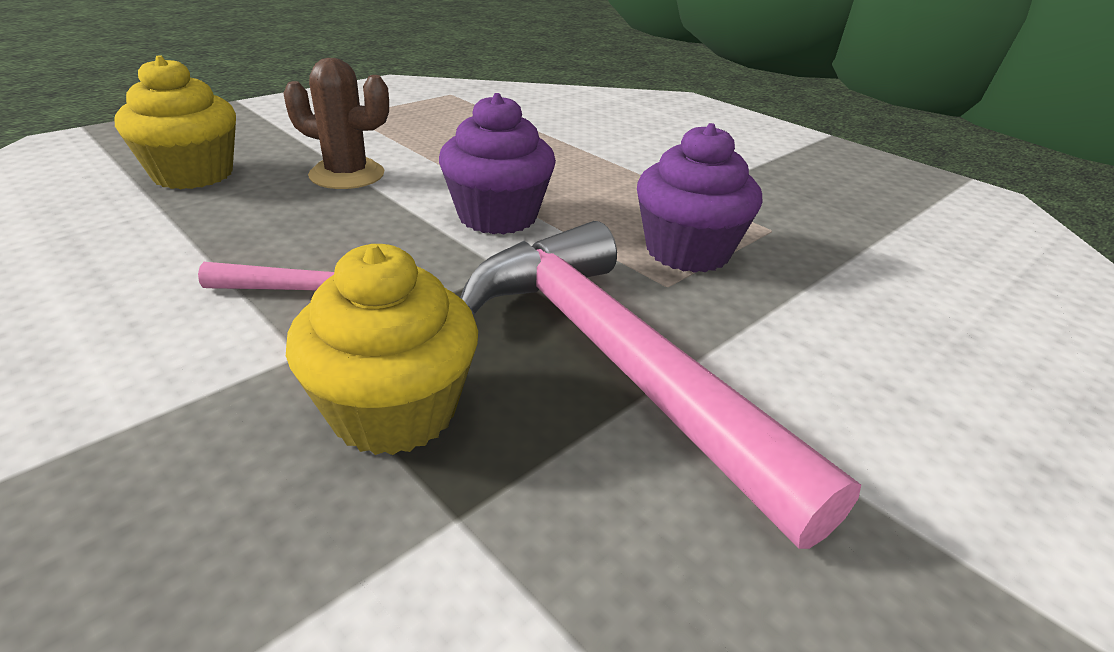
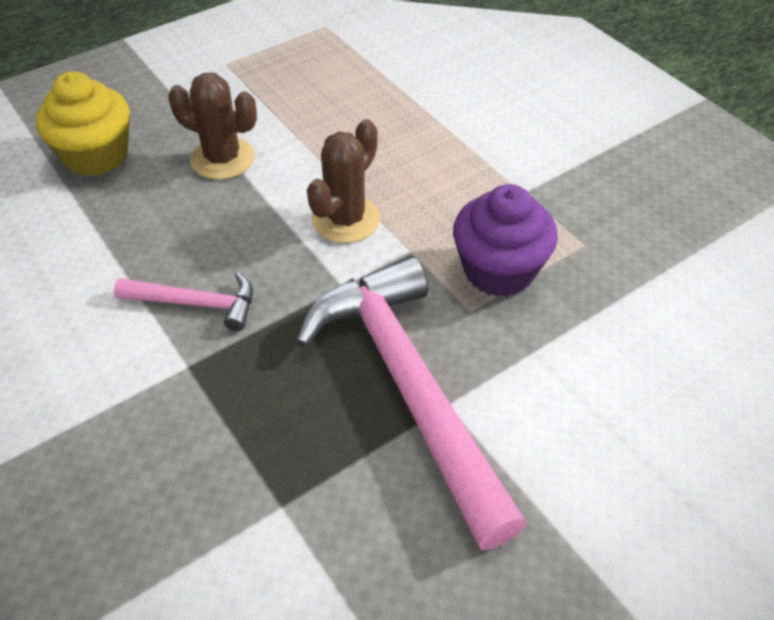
camera: 10 degrees right, 15 degrees up
yellow cupcake [286,244,478,455] -> none
purple cupcake [439,93,556,234] -> brown cactus [307,119,380,243]

